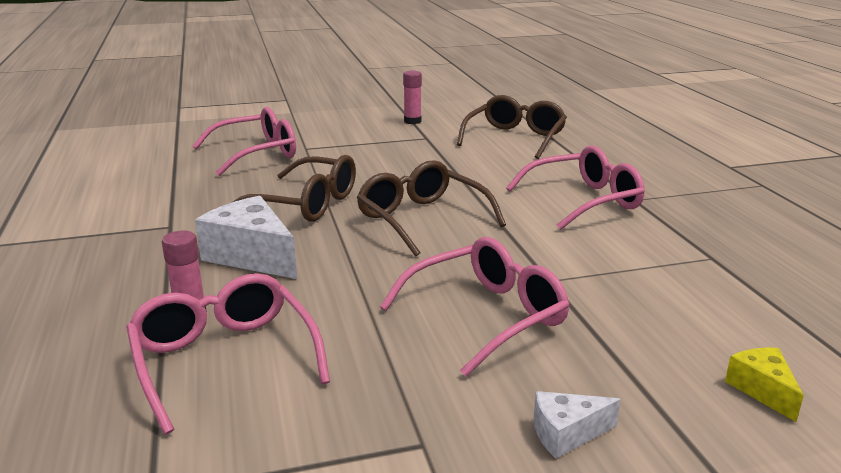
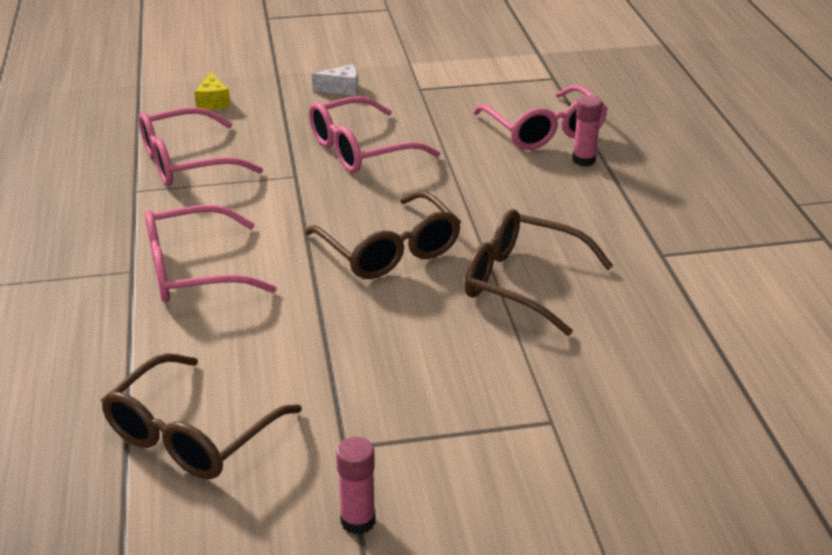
camera: 175 degrees left, 10 degrees up
pink glasses [193,107,296,176] -> pink glasses moved to [139,107,263,186]
white cheese [195,196,297,279] -> none

